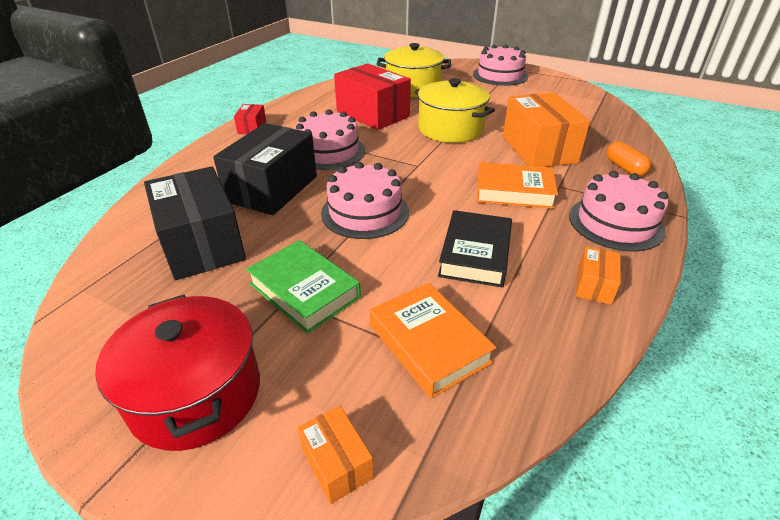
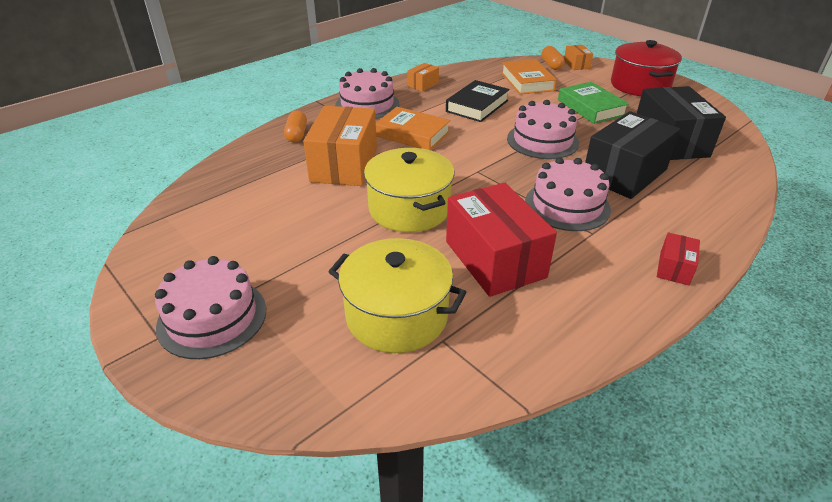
camera: 160 degrees left, 0 degrees up
none -> orange capsule [541,46,565,70]

